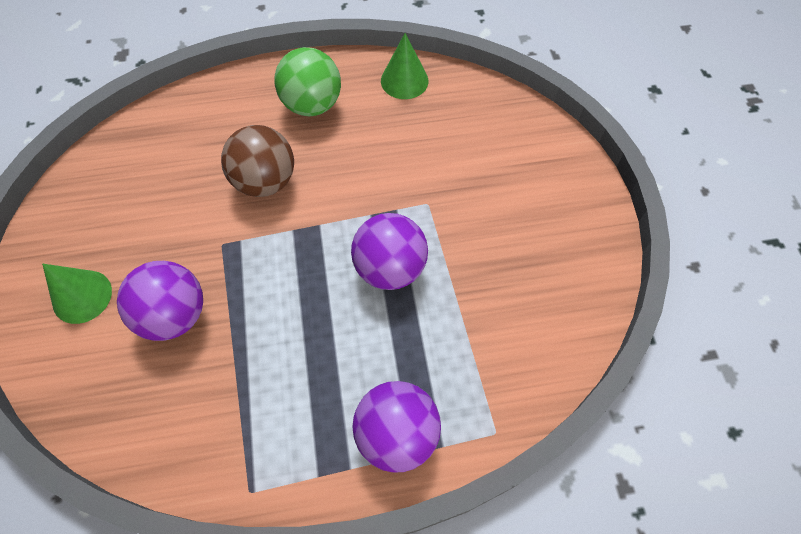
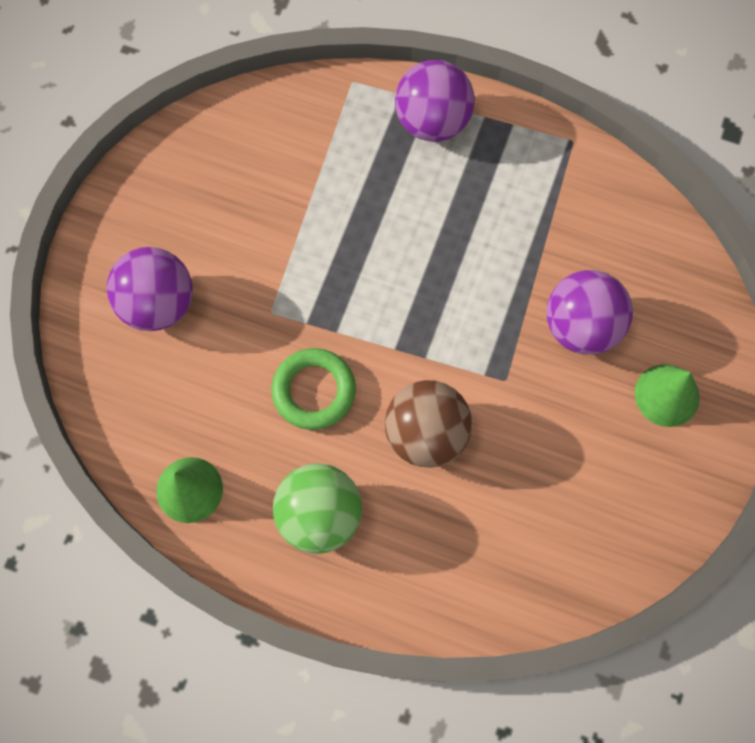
camera: 150 degrees left, 10 degrees up
purple ball [351,213,428,290] -> purple ball moved to [107,247,193,331]
none -> green ring [272,348,356,430]

